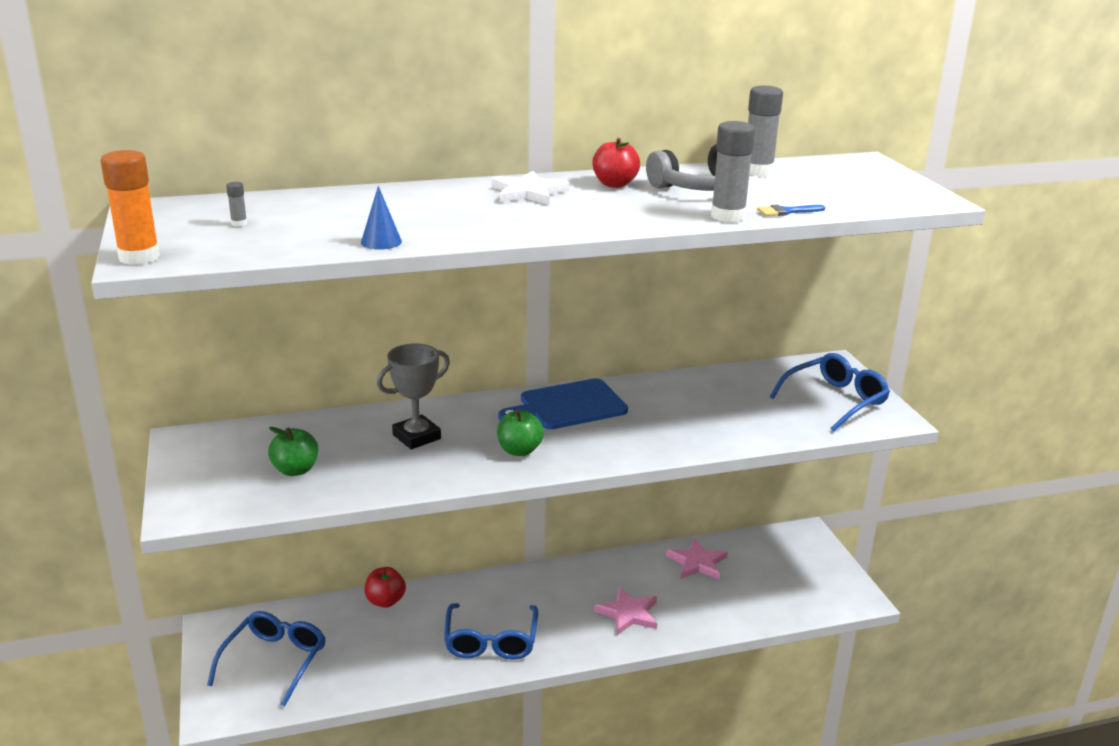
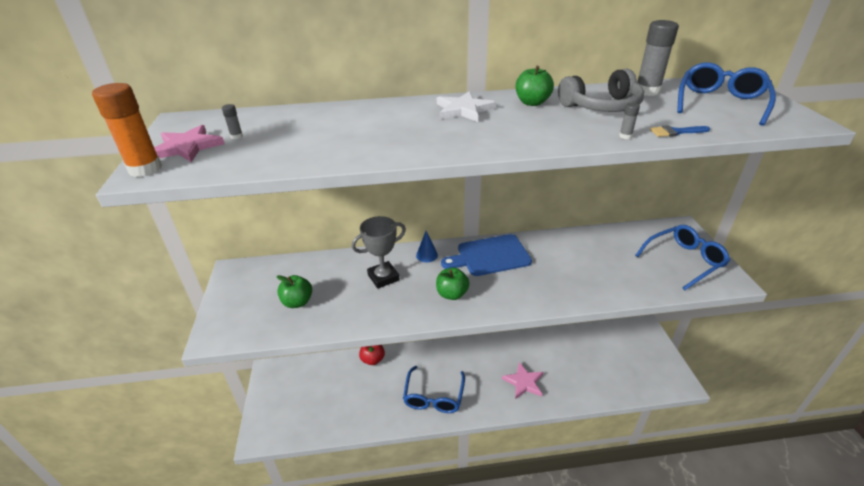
camera: 10 degrees right, 10 degrees up
blue glasses [207,611,326,706] -> blue glasses moved to [677,62,776,126]
blue cone [361,186,402,250] -> blue cone moved to [416,231,438,262]
red apple [592,138,640,188] -> green apple [516,66,554,106]
pink star [666,538,727,580] -> pink star moved to [154,125,225,162]
grey glue stick [711,121,755,223] -> grey glue stick [619,103,640,139], size x0.43

